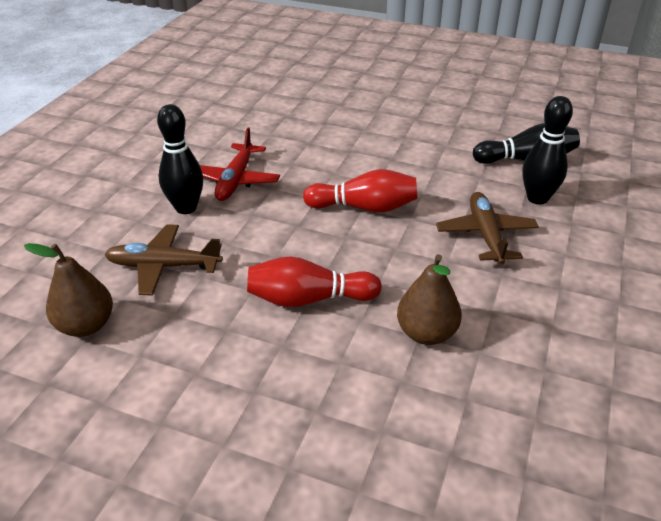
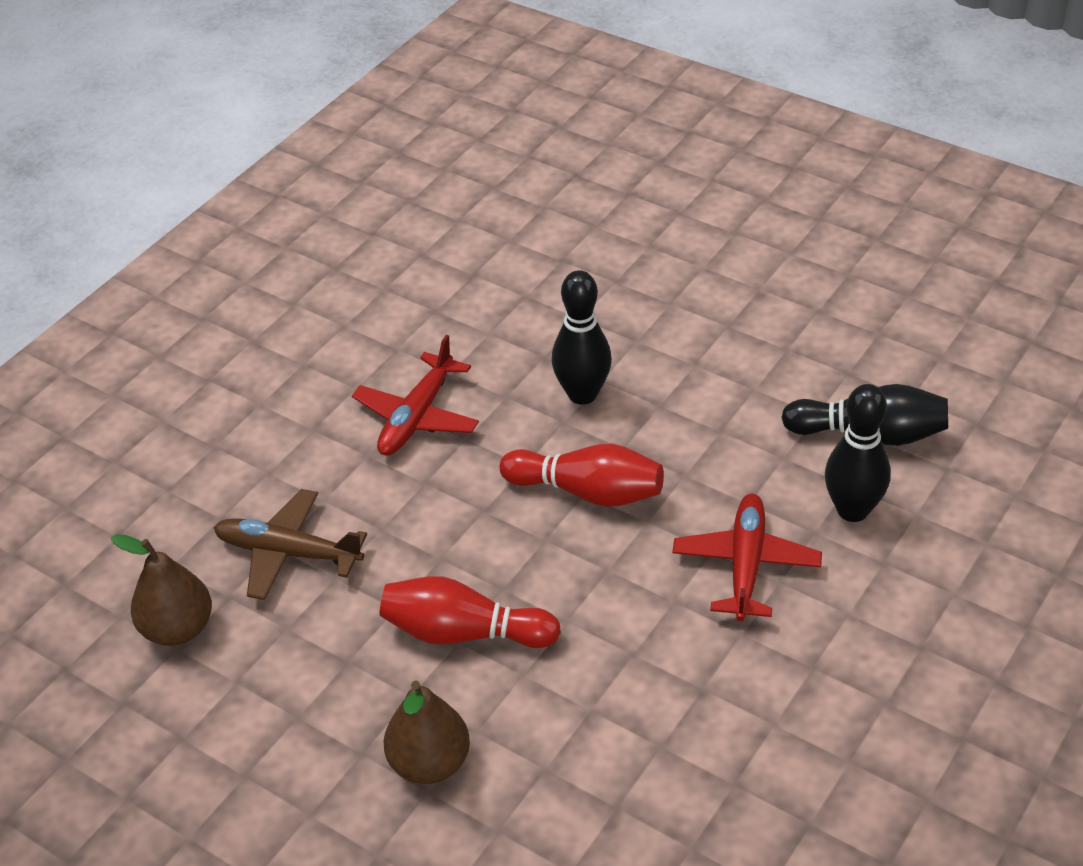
camera: 15 degrees right, 5 degrees up
black bowling pin [157,104,203,214] -> black bowling pin moved to [552,270,612,405]
brown pear [397,254,462,345] -> brown pear moved to [384,681,470,784]
brown plane [436,192,539,265] -> red plane [672,494,822,621]

